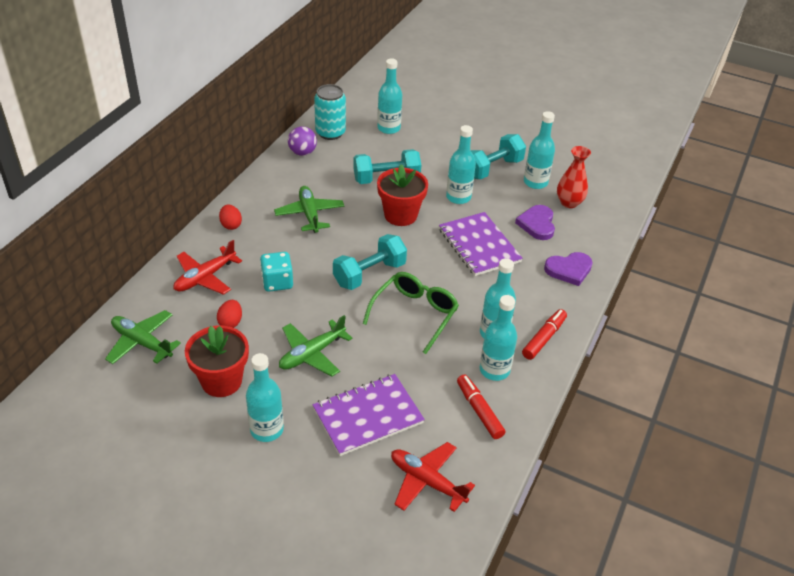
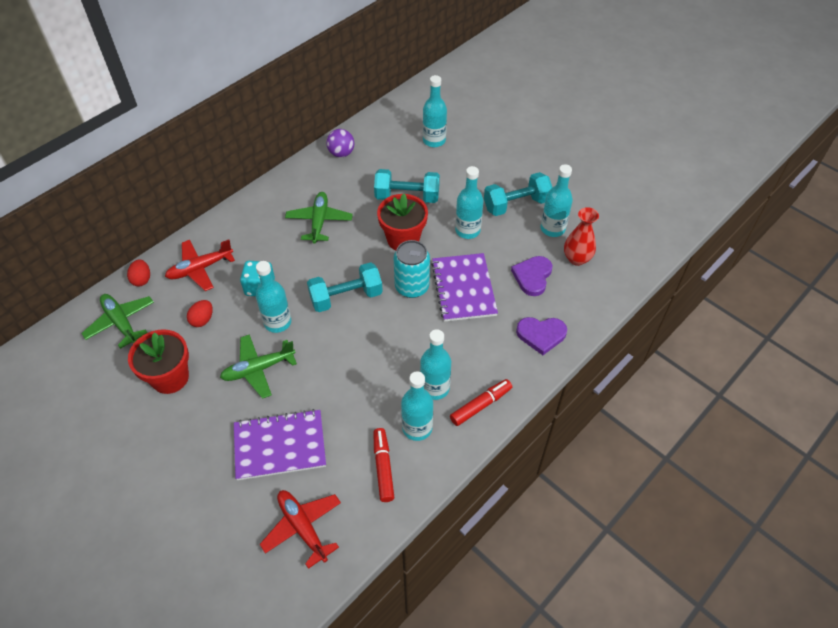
camera: 20 degrees right, 10 degrees up
red egg [219,205,242,230] -> red egg moved to [127,260,150,287]
turquoise bottle [246,353,284,442] -> turquoise bottle moved to [256,261,291,333]
turquoise can [314,84,346,140] -> turquoise can moved to [394,240,430,298]
green glasses [363,272,459,354] -> none

